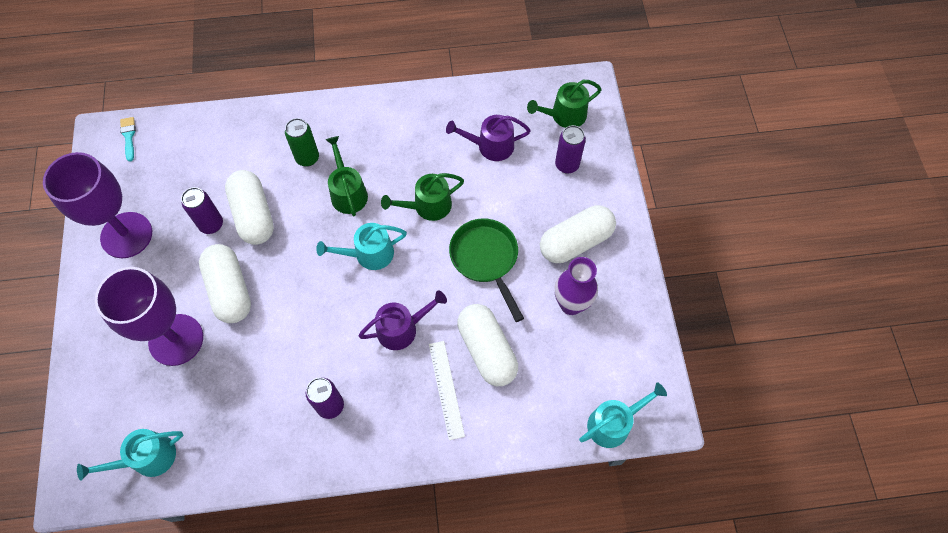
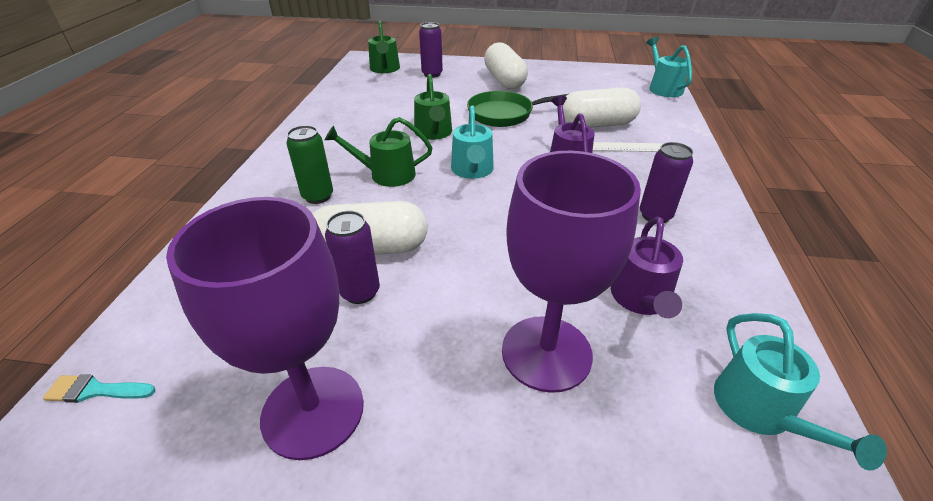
camera: 75 degrees left, 25 degrees down
white capsule [199,244,251,323] -> none
purple watering can [446,115,531,161] -> purple watering can moved to [611,217,683,318]
purple vase [555,257,598,315] -> none

